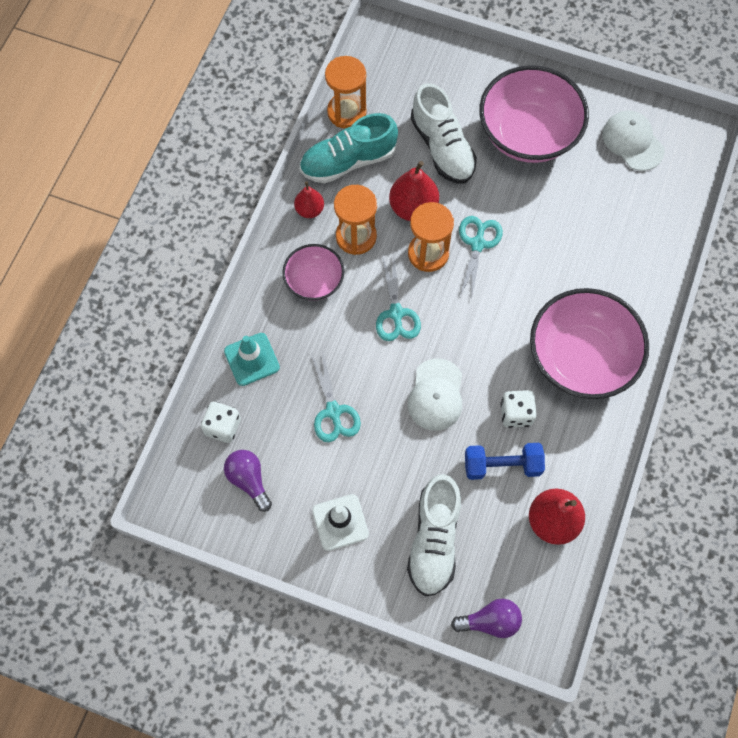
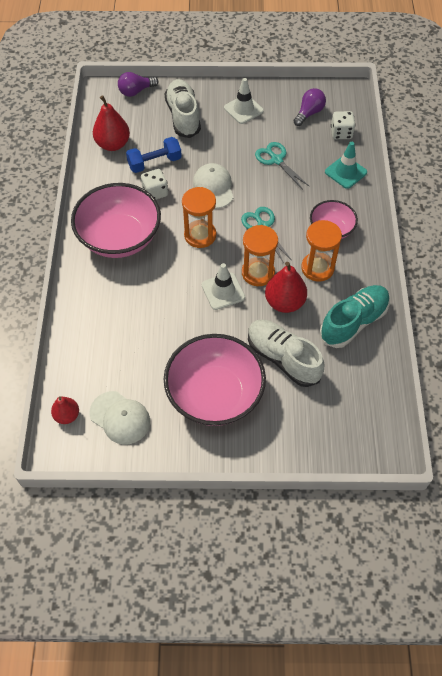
camera: 160 degrees right, 10 degrees down
purple light bulb [224,450,272,512] -> purple light bulb turned 90 degrees counterclockwise [294,88,326,126]
red pear [294,181,324,218] -> red pear moved to [51,396,79,424]
orange hourglass [325,56,367,128] -> orange hourglass moved to [182,187,216,248]
turquoise scissors [459,216,503,300] -> white traffic cone [202,263,245,310]

